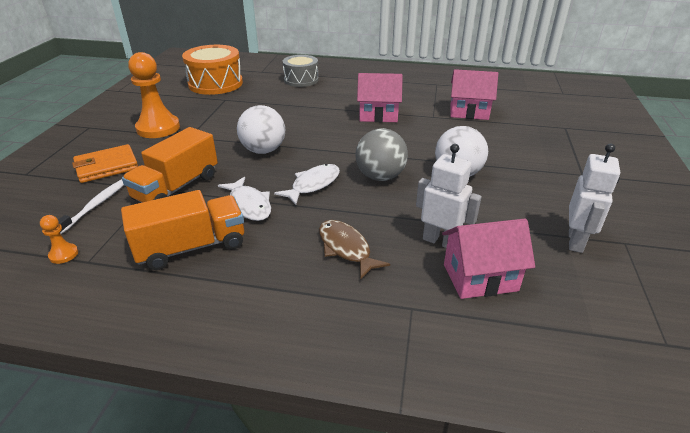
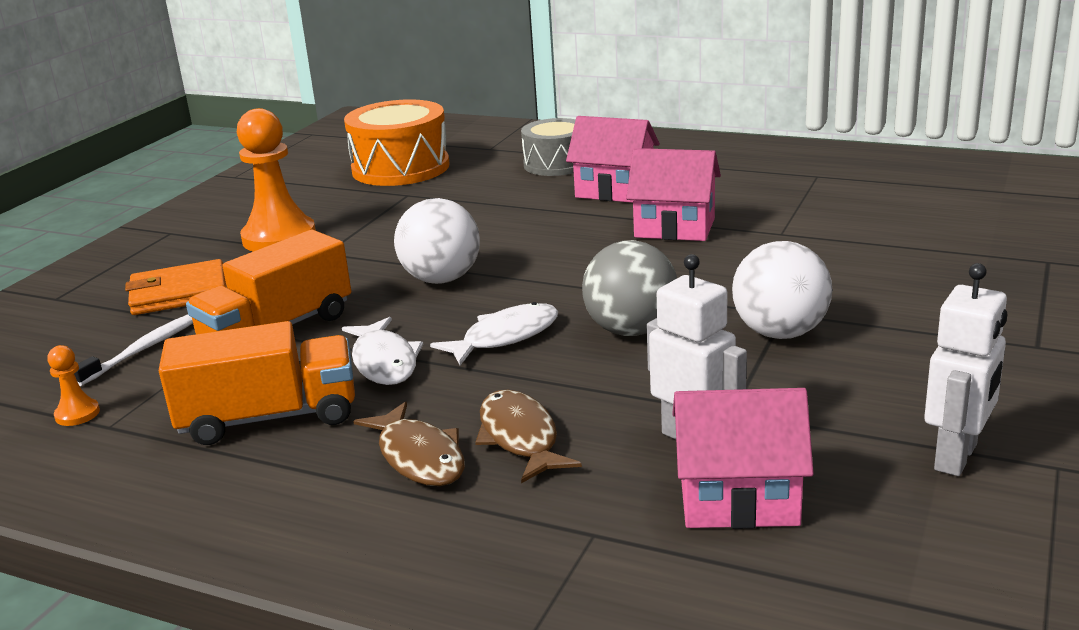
camera: 15 degrees right, 10 degrees down
pink house [451,69,498,120] -> pink house moved to [566,116,660,203]
none -> brown fish [354,401,465,486]

